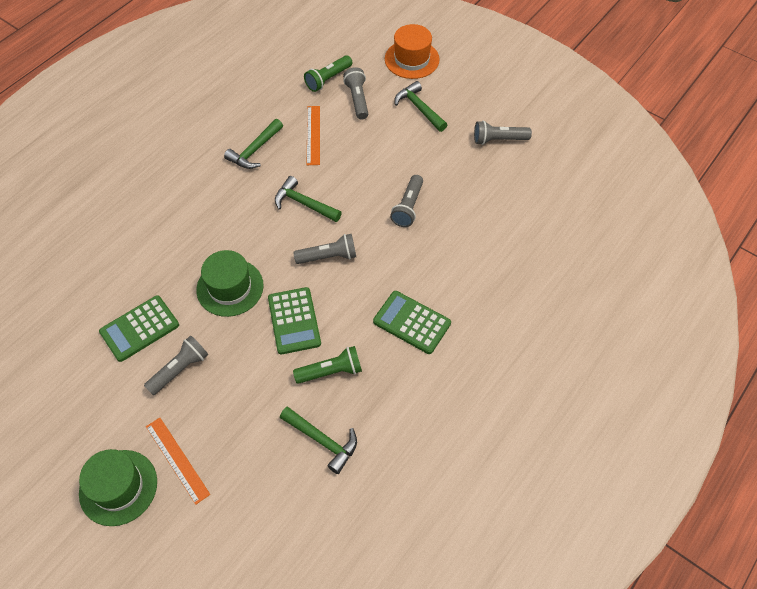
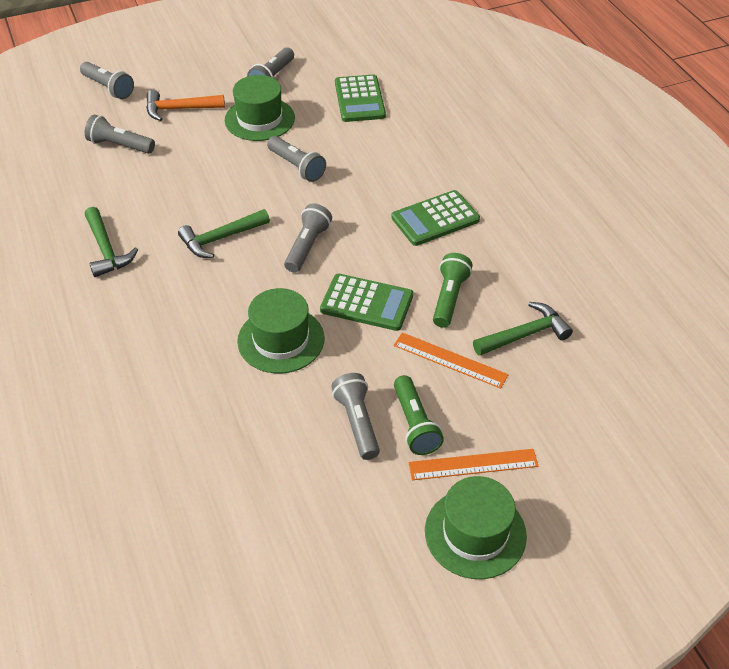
camera: 60 degrees left, 10 degrees down
green calculator [99,295,179,362] -> green calculator moved to [335,75,386,122]
green flashlight [304,55,352,92] -> green flashlight moved to [394,375,444,455]
orange ruler [307,106,320,165] -> orange ruler moved to [394,332,508,389]
orange hat [385,24,440,79] -> grey flashlight [80,62,134,99]
green hammer [394,81,447,132] -> orange hammer [146,90,225,121]
none -> green hat [225,75,295,141]

